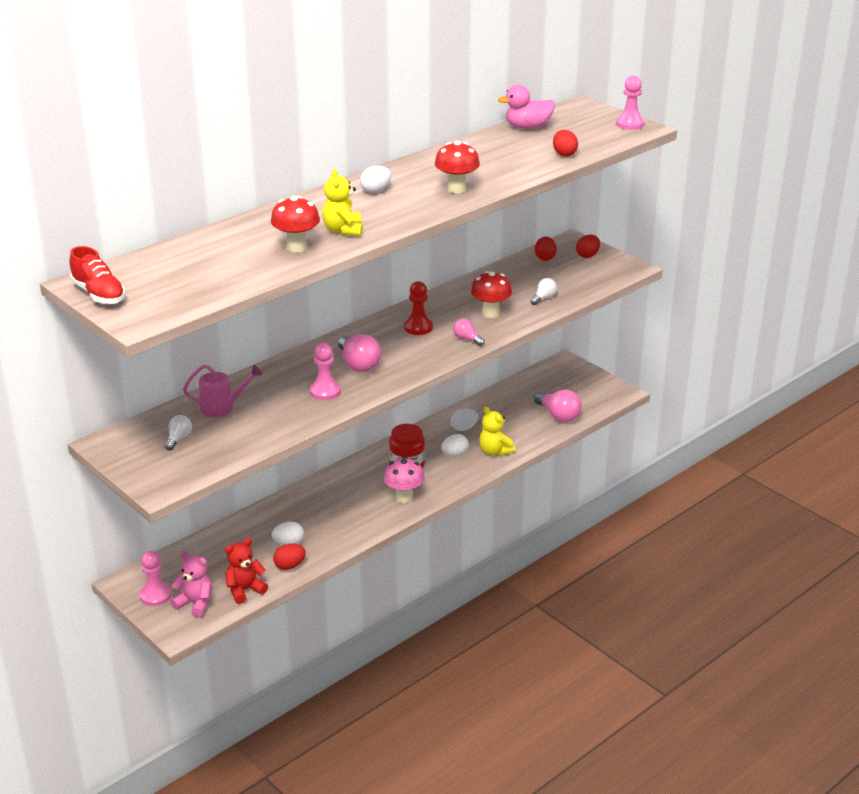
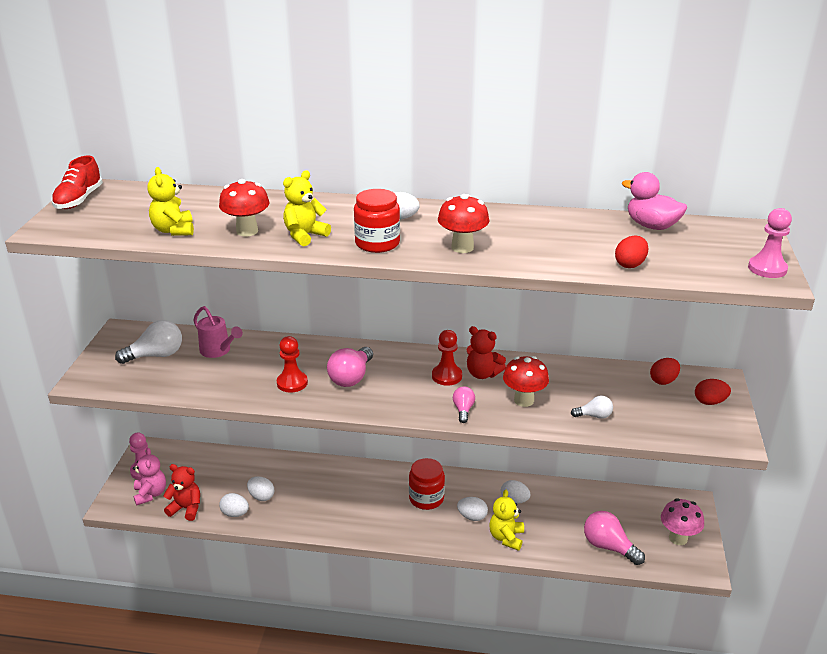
camera: 50 degrees right, 0 degrees up
white light bulb [165,415,192,451] -> white light bulb [115,320,182,364], size x1.77
red egg [273,544,306,570] -> white egg [219,493,249,517]
pink pawn [310,343,341,400] -> red pawn [277,336,308,393]
pink mushroom [384,457,425,503] -> pink mushroom moved to [661,498,704,545]
pink light bulb [534,390,582,422] -> pink light bulb turned 120 degrees clockwise [584,511,645,565]
none -> yellow teddy bear [147,167,194,236]
none -> red jar [354,189,400,253]
none -> red teddy bear [467,326,506,379]

